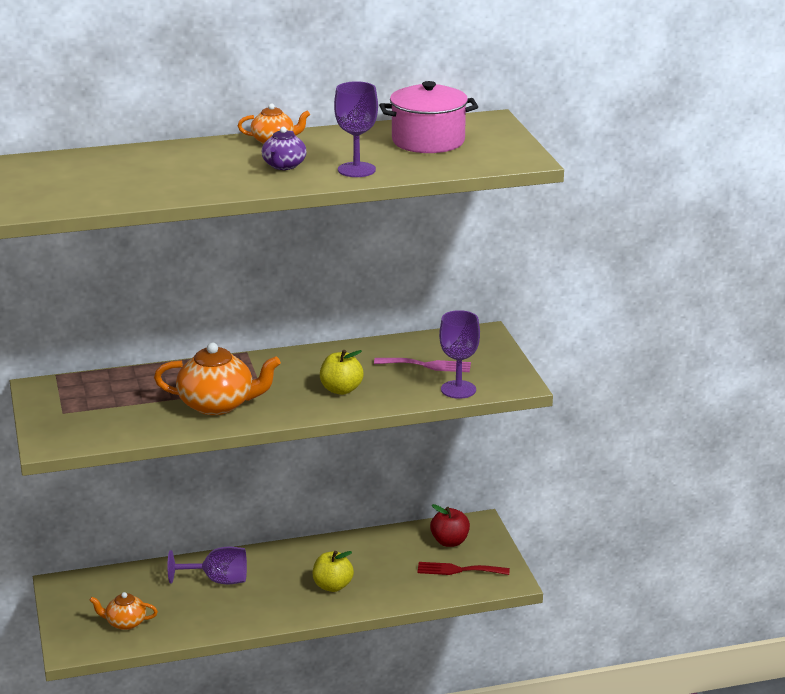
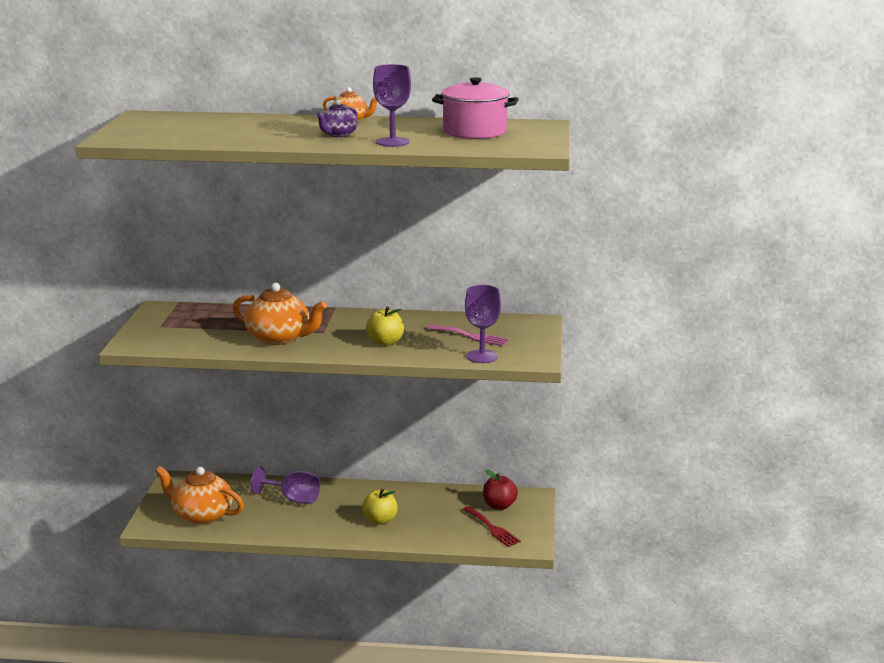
camera: 20 degrees right, 5 degrees down
orange teapot [89,592,158,630] -> orange teapot [155,466,244,525], size x1.79
red fork [417,562,510,575] -> red fork turned 150 degrees counterclockwise [463,506,521,547]

